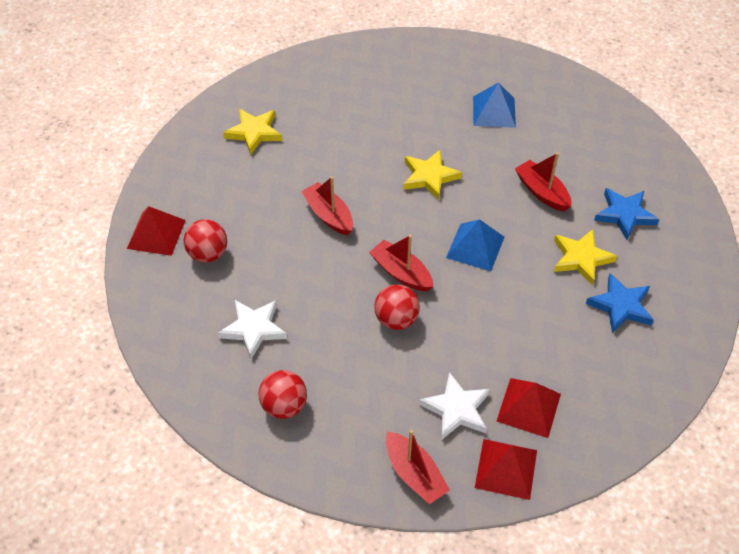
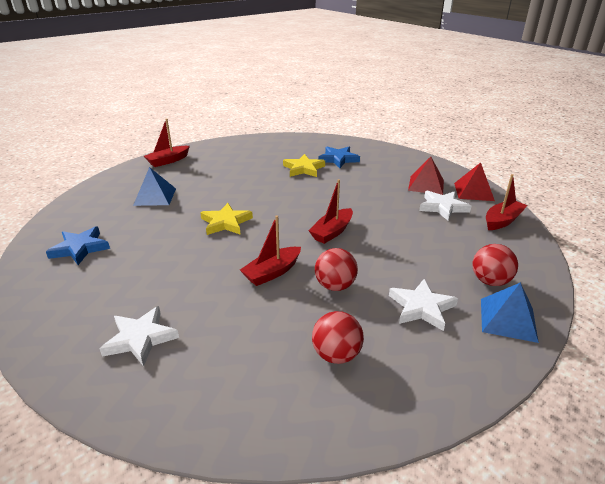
camera: 95 degrees left, 20 degrees down
red pyramid [127,206,186,256] -> none
yellow star [223,109,282,155] -> white star [100,306,179,367]
red ball [374,285,420,330] -> red ball moved to [315,248,358,291]
blue pyramid [446,219,504,271] -> blue pyramid moved to [481,283,539,343]
red boat [515,152,571,211] -> red boat moved to [144,119,190,167]
blue star [594,188,659,240] -> blue star moved to [46,226,110,265]

